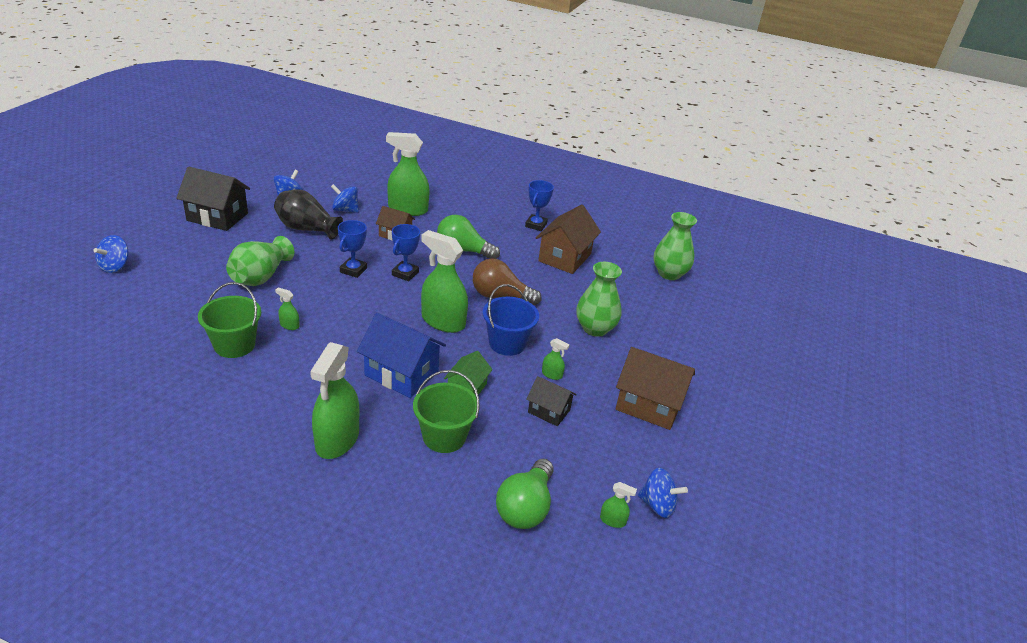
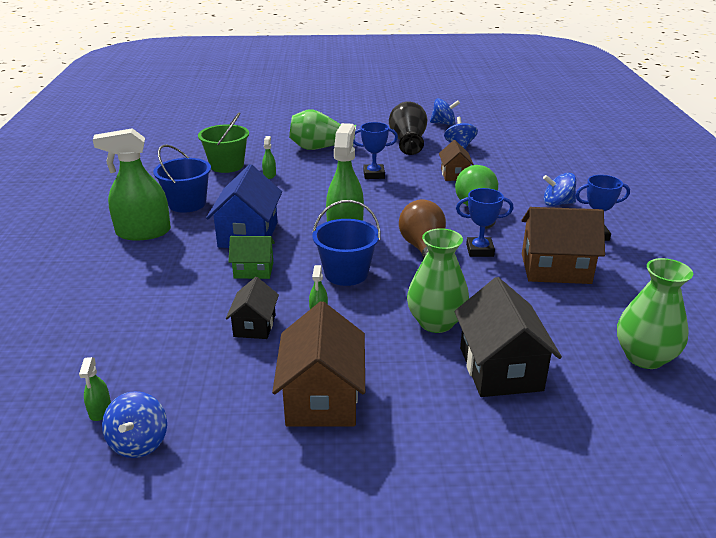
camera: 70 degrees right, 5 degrees down
blue spinning top [94,235,129,273] -> blue spinning top moved to [543,173,576,206]
black house [176,166,250,231] -> black house moved to [454,277,562,397]
green spray bottle [386,132,430,216] -> none
blue trophy [392,224,420,281] -> blue trophy moved to [456,188,513,257]
green bucket [413,370,480,453] -> none
green light bulb [496,459,554,529] -> none
none -> blue bucket [153,145,211,213]

